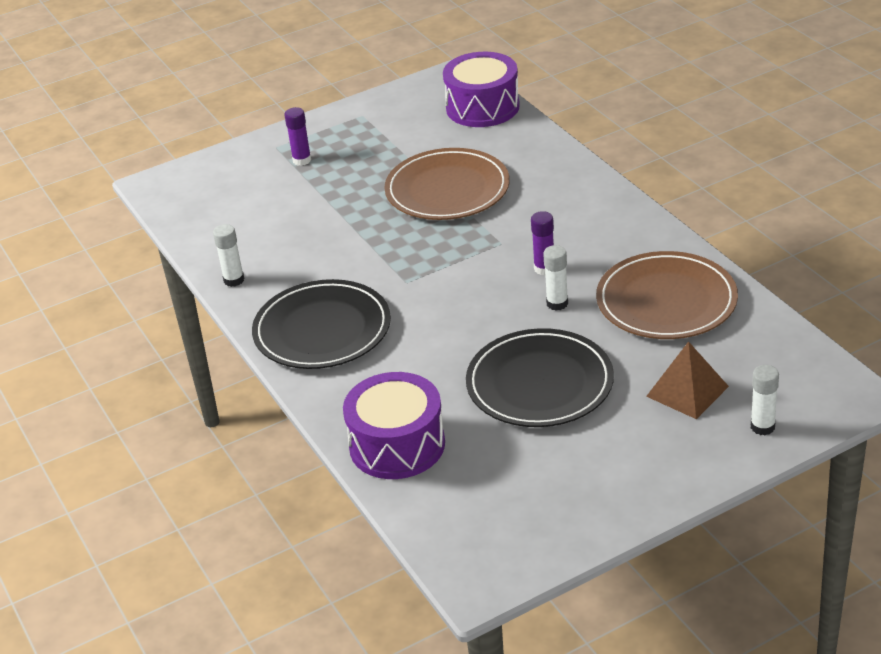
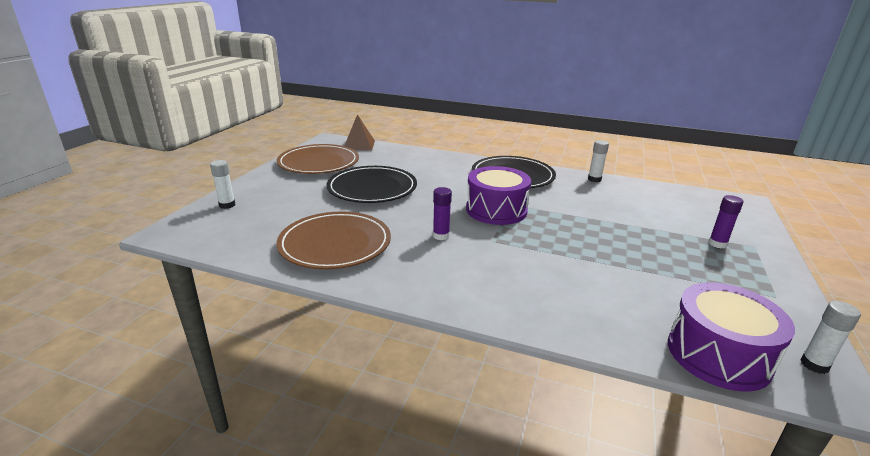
camera: 135 degrees right, 10 degrees down
purple drum [343,372,445,479] -> purple drum moved to [466,166,531,225]
brown plate [384,148,510,220] -> brown plate moved to [276,144,359,174]
white glue stick [543,245,568,311] -> white glue stick moved to [800,301,861,374]
brown pyramid [646,341,729,419] -> brown pyramid moved to [344,114,375,151]

